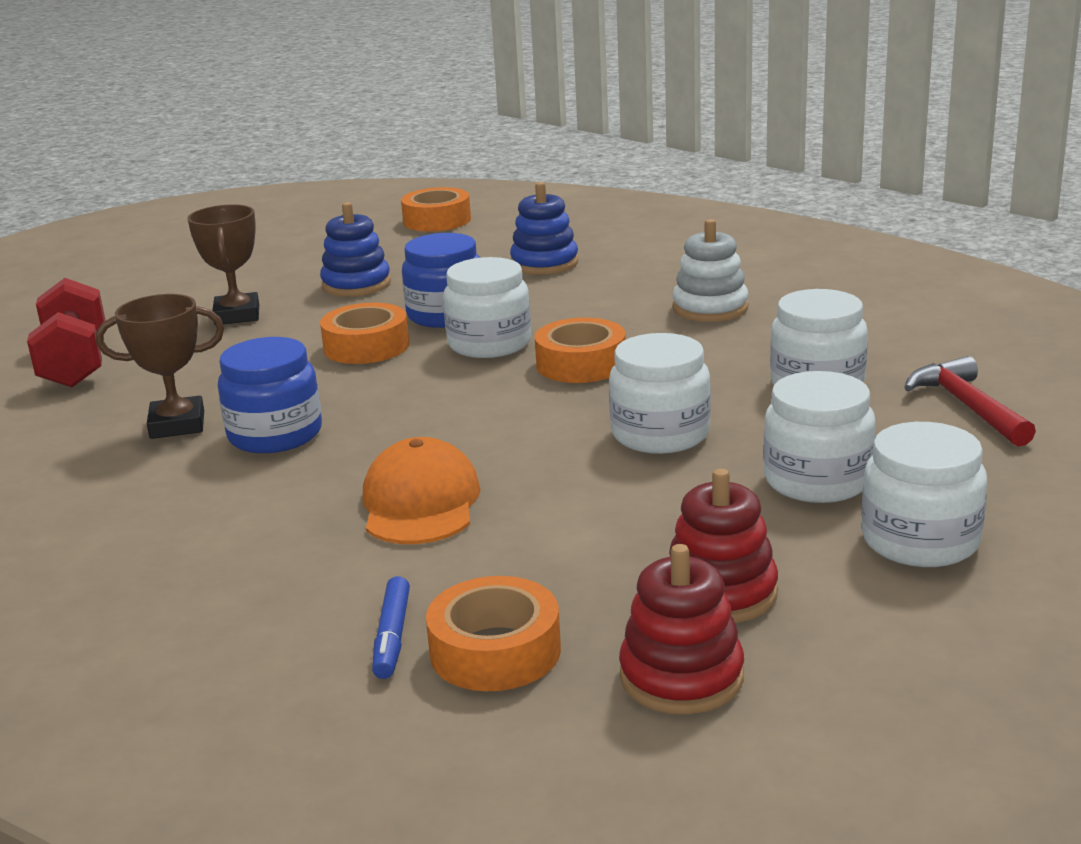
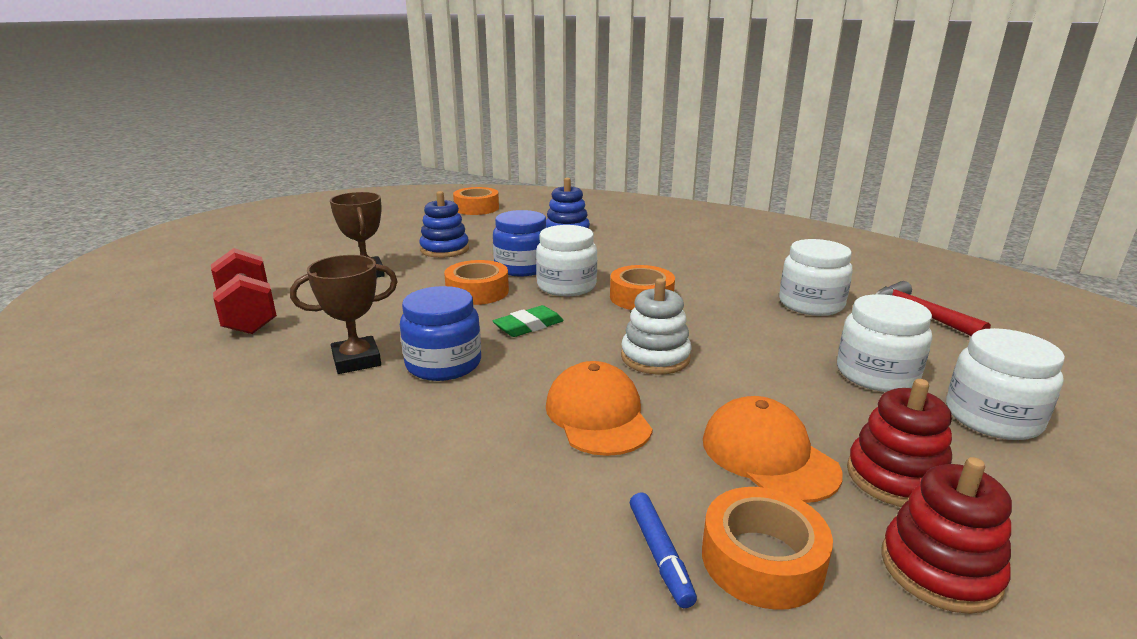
camera: 15 degrees left, 0 degrees up
white jar [609,333,711,454] -> none
white stacking toy [673,219,748,322] -> white stacking toy moved to [621,278,691,375]
none -> green eraser [493,305,564,337]
none -> orange cap [703,396,843,503]

